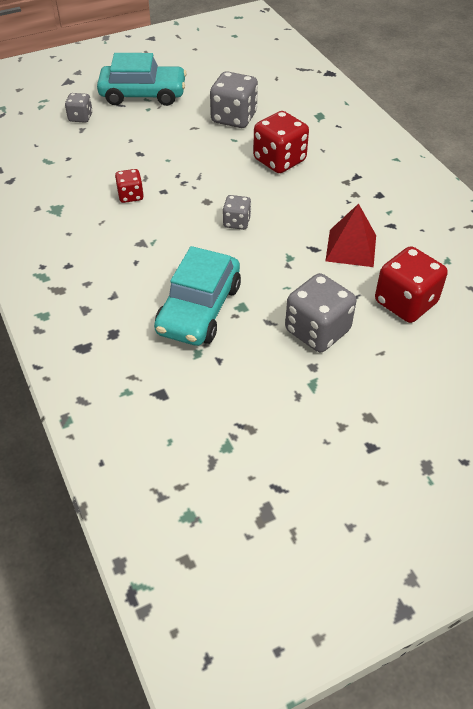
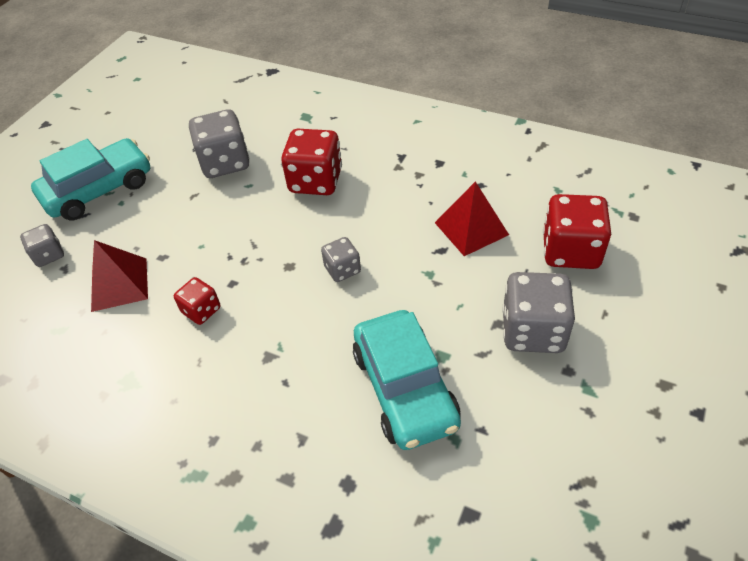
camera: 35 degrees left, 0 degrees up
none -> red pyramid [91,240,148,312]

